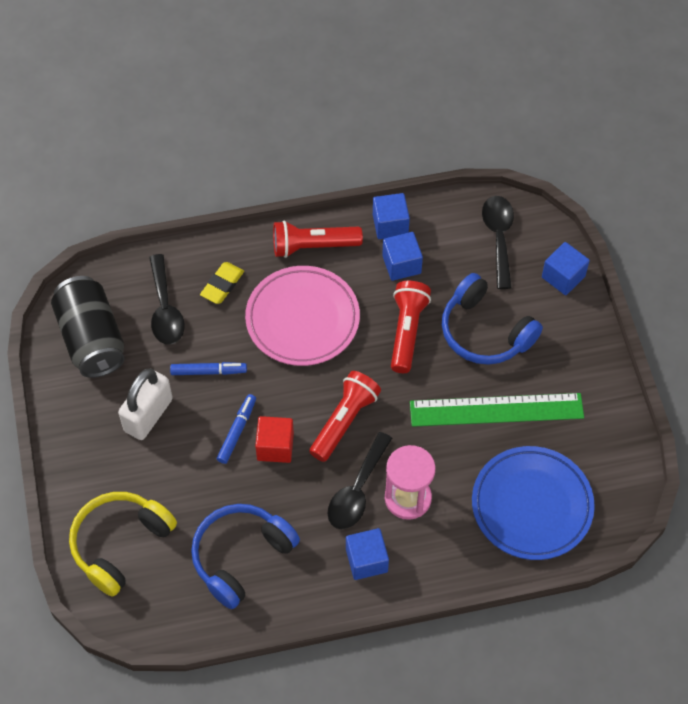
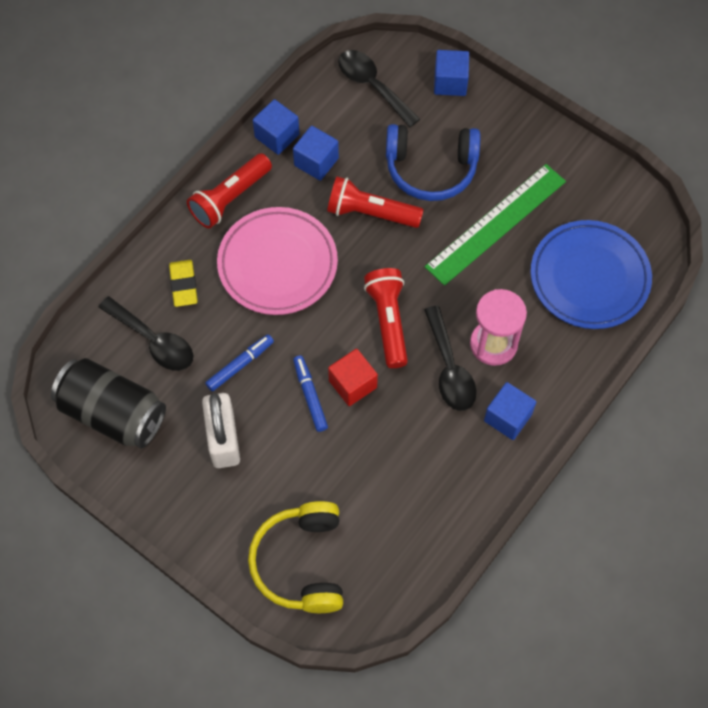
camera: 40 degrees left, 5 degrees up
blue headphones [191,504,300,609] -> none
red flashlight [391,281,431,373] -> red flashlight turned 45 degrees counterclockwise [327,176,424,228]

